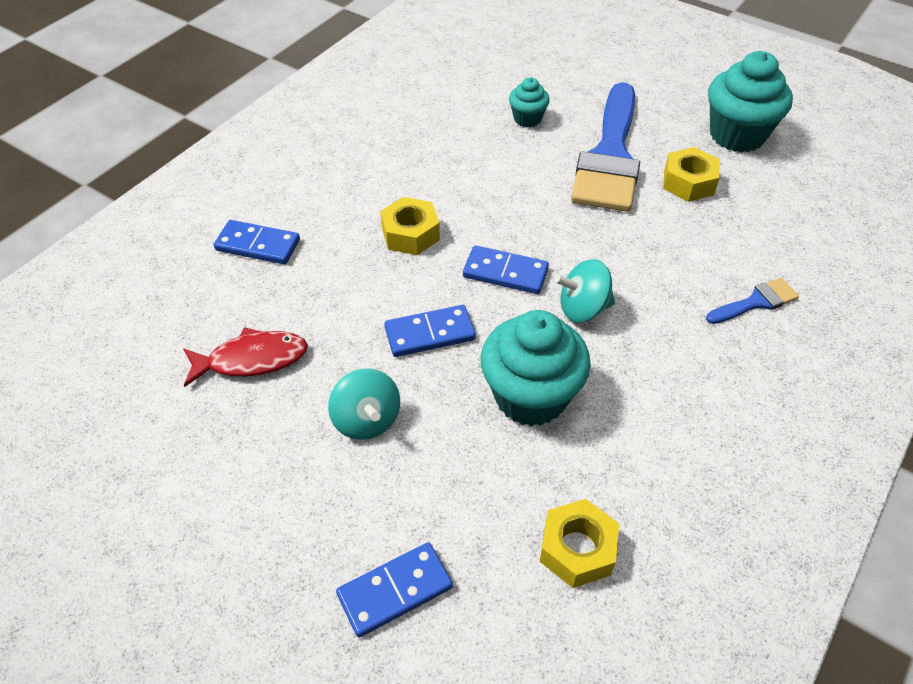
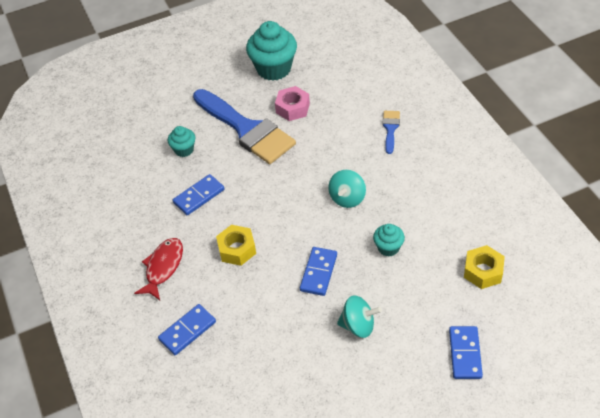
camera: 55 degrees left, 0 degrees up
red fish [183,327,308,387] -> red fish moved to [134,238,183,300]
blue domino [463,245,549,294] -> blue domino moved to [173,174,224,215]
turquoise cupcake [481,310,591,426] -> turquoise cupcake [373,224,405,257], size x0.52
yellow nut [663,147,720,202] -> pink nut [275,86,310,121]

